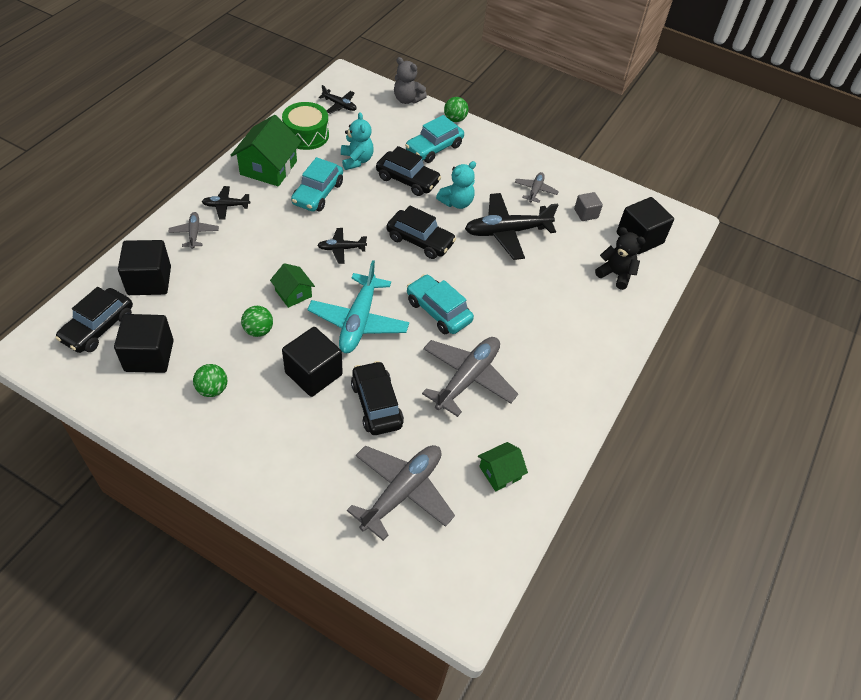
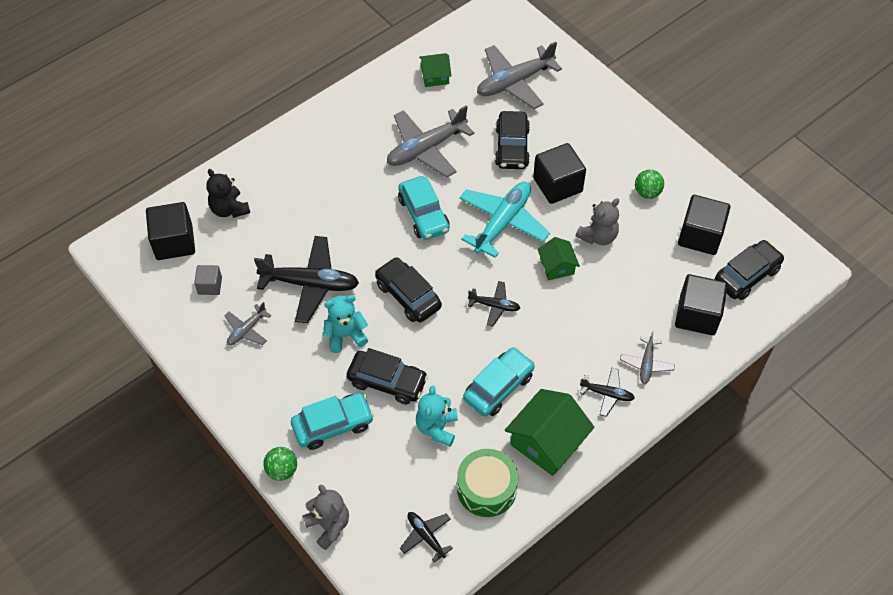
camera: 155 degrees left, 5 degrees up
green ball [241,306,273,337] -> grey teddy bear [576,198,619,245]
black car [376,146,441,196] -> black car turned 150 degrees clockwise [347,348,428,404]

